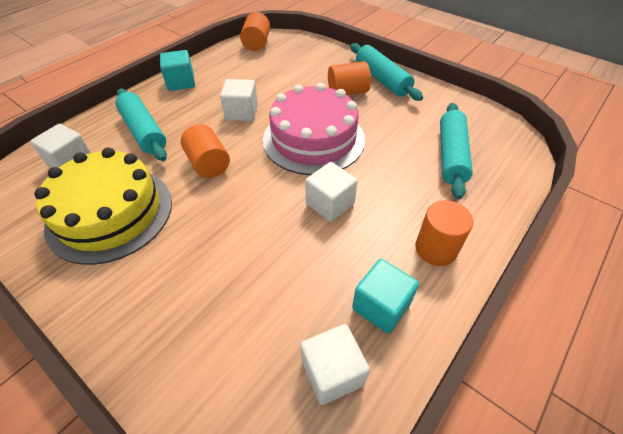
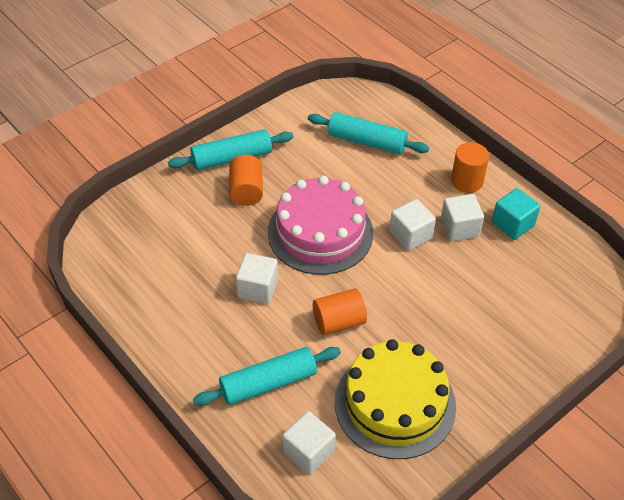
camera: 80 degrees left, 0 degrees up
turquoise cube [160,50,195,91] -> none
orange cylinder [240,12,270,51] -> none
white cube [301,324,370,405] -> white cube moved to [441,194,484,241]

